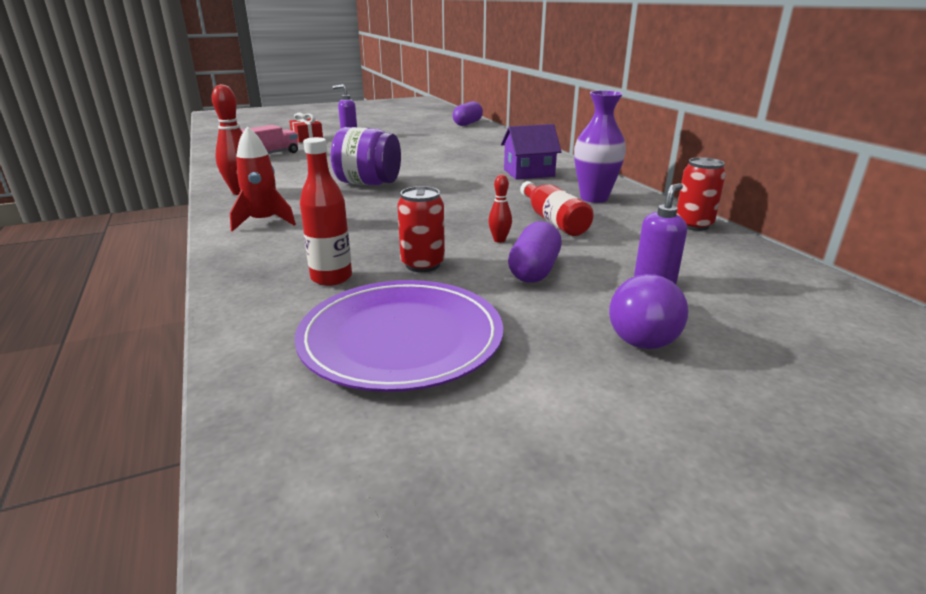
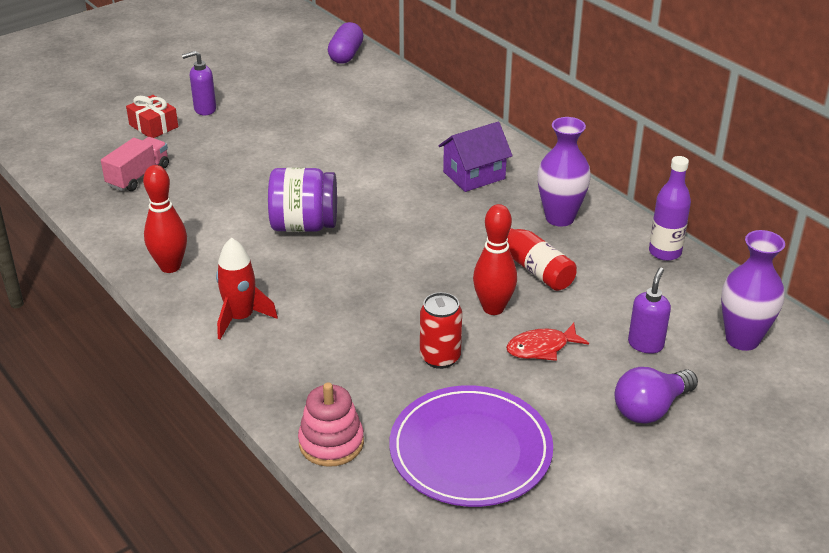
camera: 15 degrees left, 10 degrees up
red bottle [300,137,352,286] -> none
red bowling pin [488,174,512,243] -> red bowling pin [473,204,517,315], size x1.89
purple capsule [508,221,562,283] -> red fish [506,323,589,361]
purple light bulb [609,274,689,349] -> purple light bulb turned 45 degrees clockwise [615,367,698,424]
red can [676,157,726,231] -> purple bottle [649,156,691,261]
none -> pink stacking toy [298,383,364,467]
none -> purple vase [721,230,785,351]

